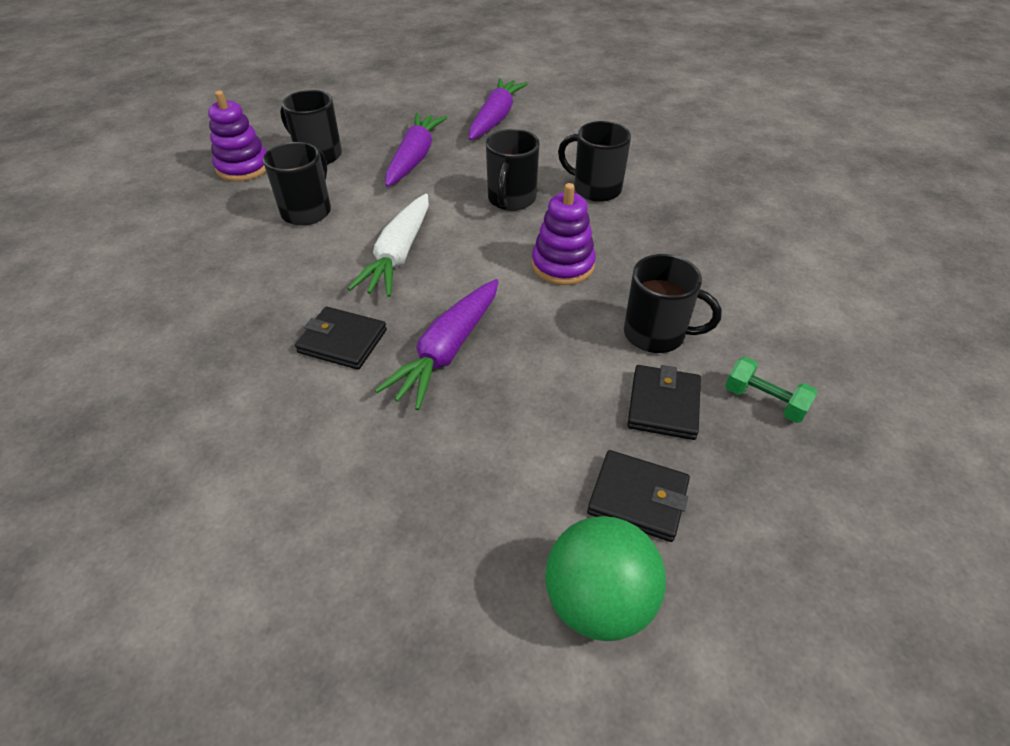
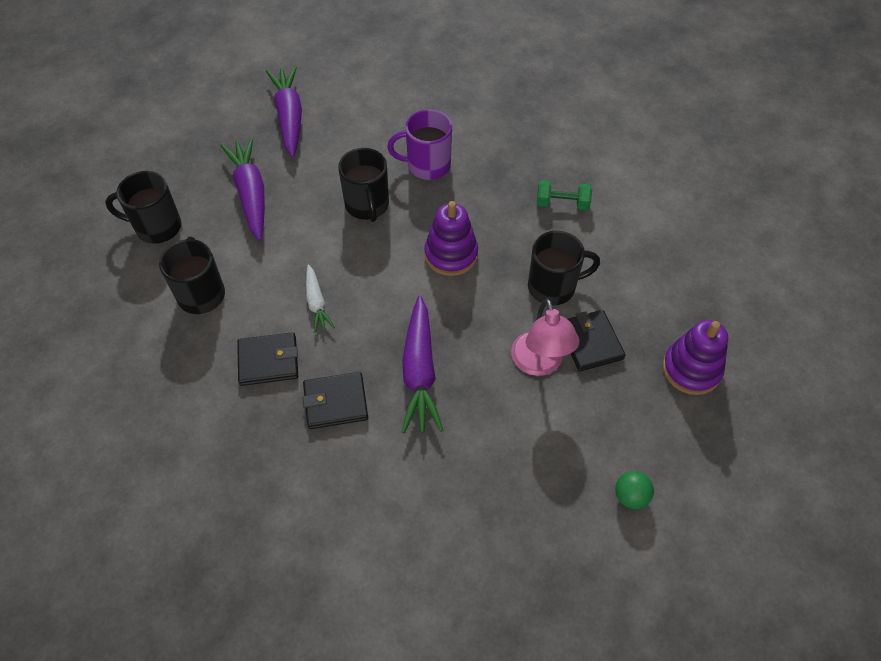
camera: 30 degrees left, 10 degrees up
purple stacking toy [208,91,267,182] -> purple stacking toy moved to [663,320,728,395]
white carrot [348,194,429,297] -> white carrot [306,264,335,333], size x0.56
green ball [545,516,666,641] -> green ball [615,471,654,509], size x0.50
black mug [558,121,631,202] -> purple mug [387,109,452,180]
black wallet [587,450,690,542] -> black wallet moved to [237,332,298,386]
green dumbbell [725,357,818,423] -> green dumbbell moved to [537,180,592,210]
none -> pink lamp [511,299,579,376]

